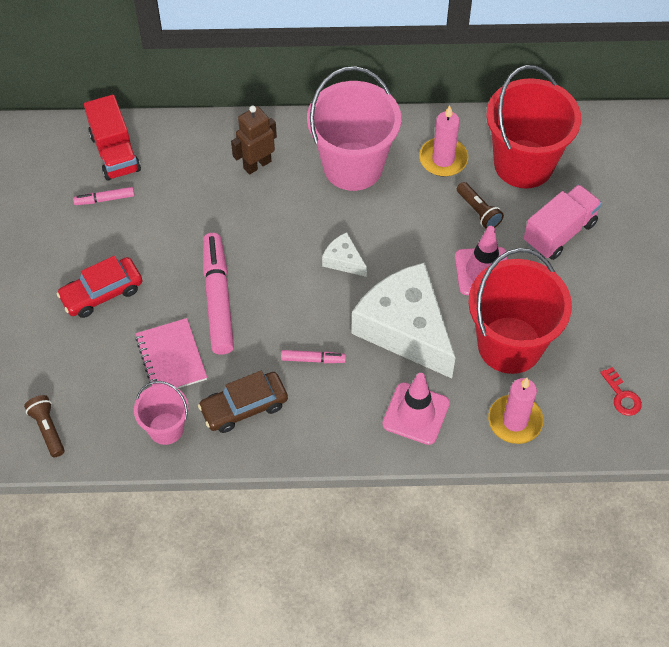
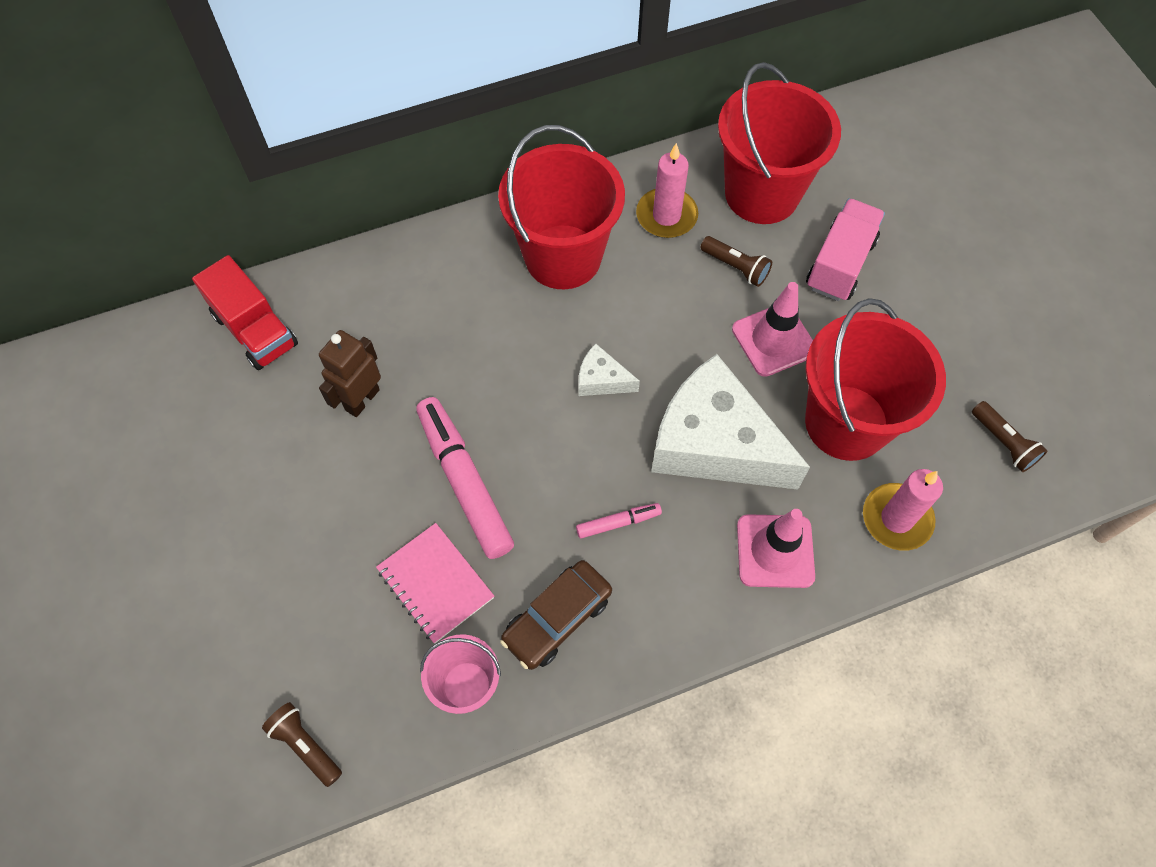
camera: 20 degrees left, 5 degrees up
red car [57,256,142,318] -> none
pink marker [73,187,135,205] -> none
brown robot [231,106,277,175] -> brown robot moved to [319,330,381,417]
pink bucket [307,66,401,191] -> red bucket [498,125,625,289]
red key [600,367,642,416] -> brown flashlight [972,401,1047,472]

